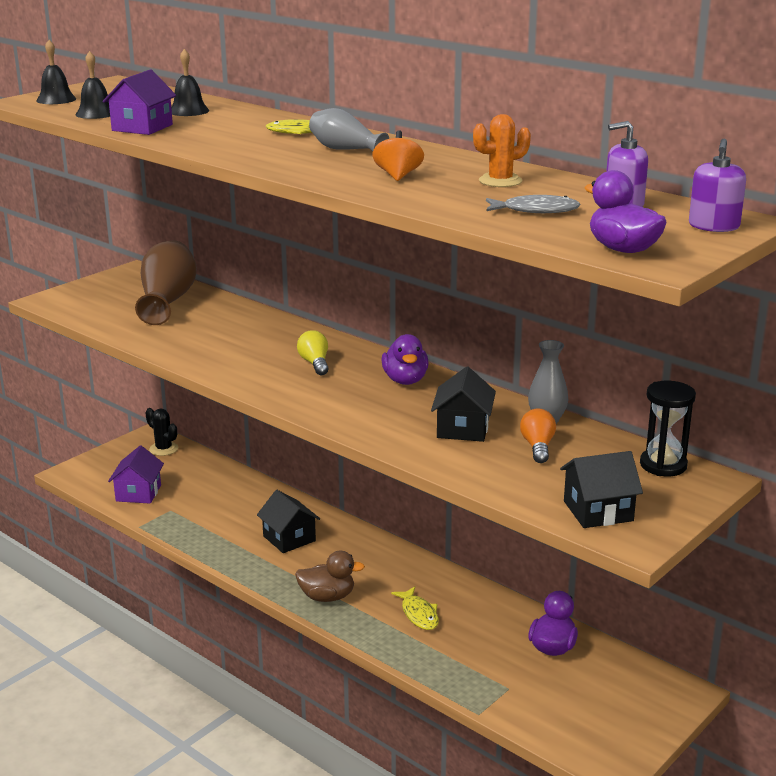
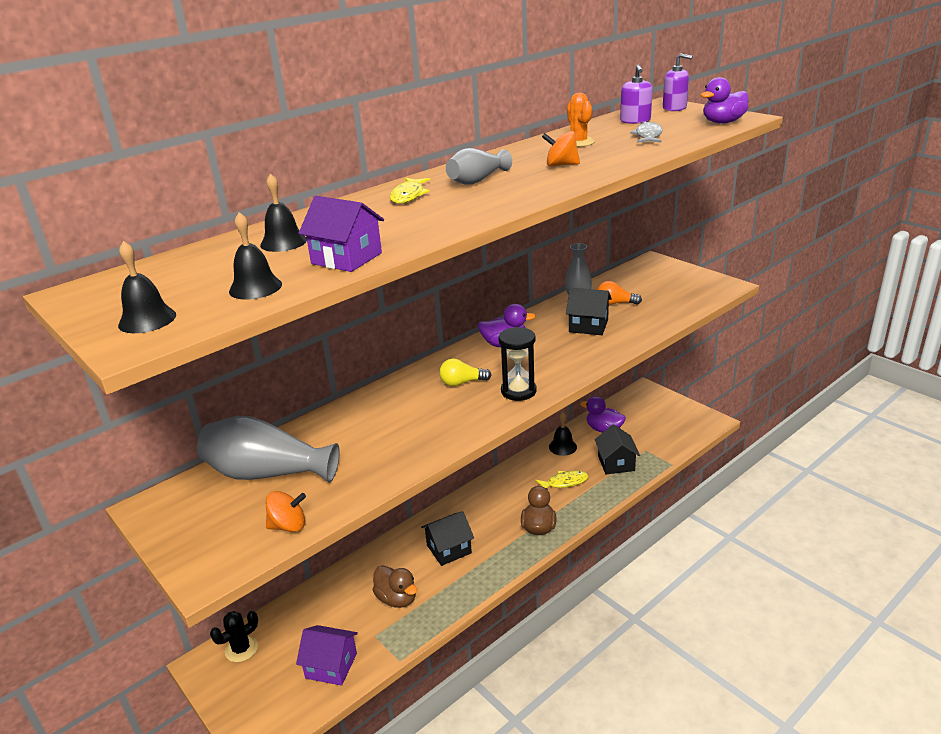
camera: 80 degrees left, 5 degrees up
brown vase [135,241,197,325] -> grey vase [197,416,340,483]
black house [560,451,643,528] -> black house moved to [595,424,640,474]
black hourglass [640,381,696,476] -> black hourglass moved to [498,327,537,401]
none -> orange spinning top [266,491,306,532]
none -> brown duck [373,565,417,608]
none -> black bell [549,412,577,456]

